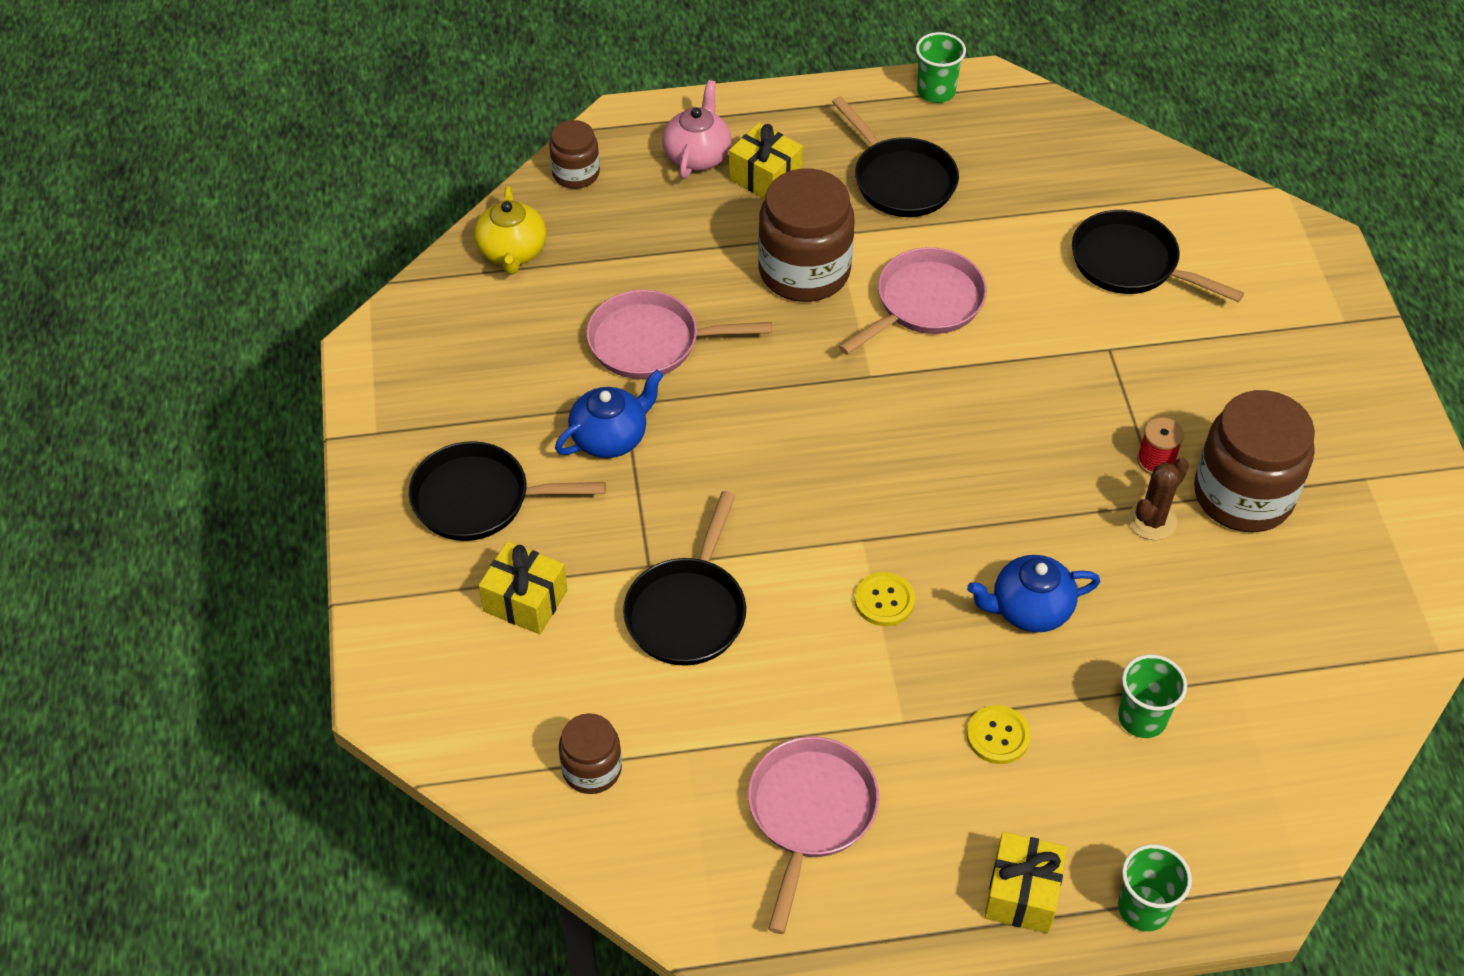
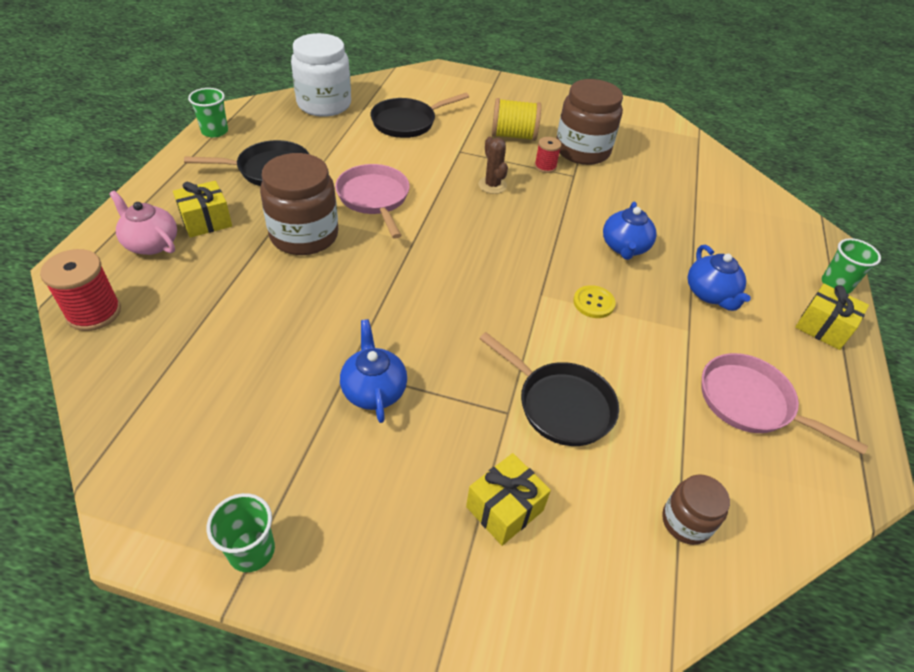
camera: 70 degrees left, 5 degrees down
black pan [408,441,606,541] -> none
yellow teapot [474,186,547,275] -> none
brown jar [549,120,600,189] -> red spool [40,249,121,331]
pink pan [586,290,772,379] -> none
yellow button [967,705,1031,764] -> blue teapot [688,245,751,311]
green cup [1118,654,1187,738] -> green cup moved to [207,493,275,572]
brown cactus [1128,458,1189,540] -> brown cactus moved to [478,137,508,194]
none -> white jar [291,33,351,117]
none -> yellow spool [492,98,541,141]

